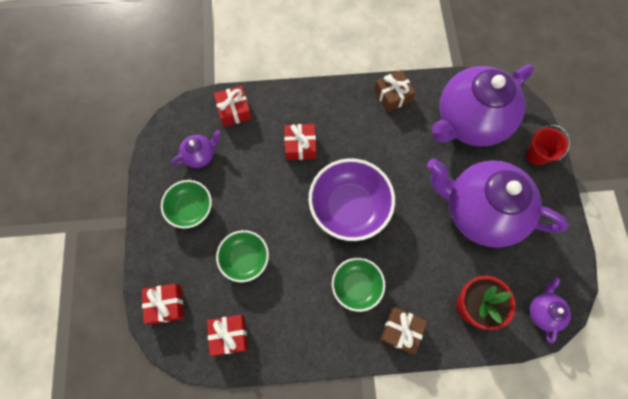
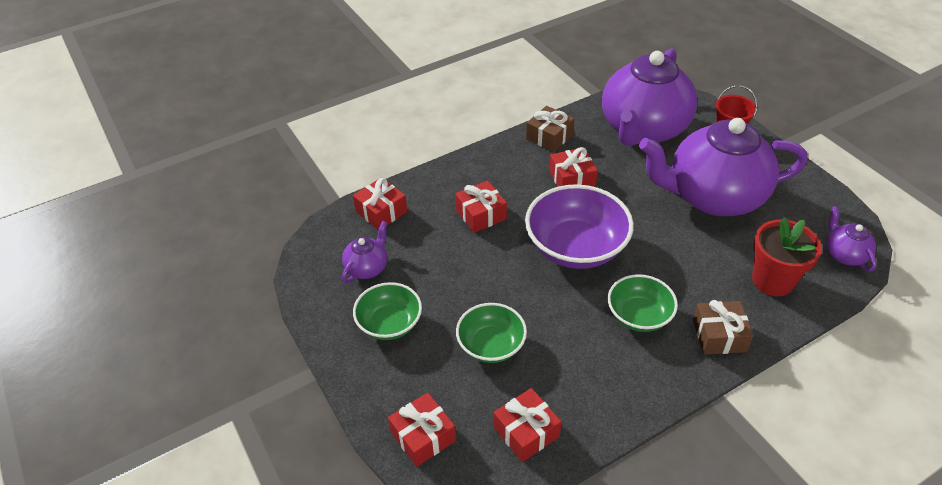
camera: 25 degrees left, 25 degrees down
none -> red gift [549,147,598,187]

